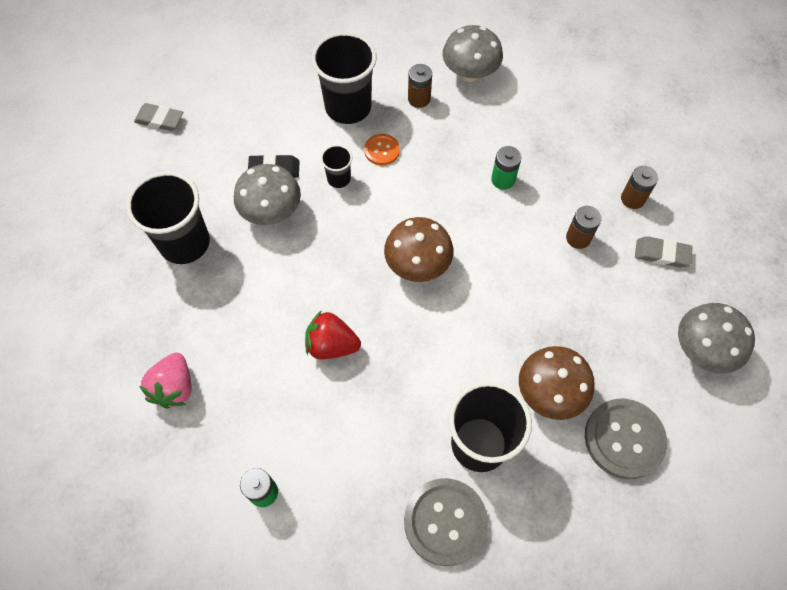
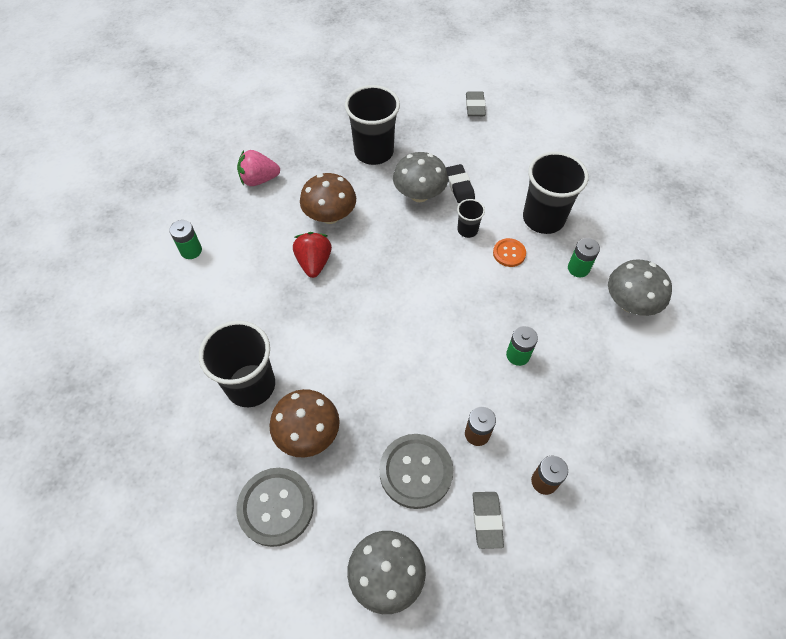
camera: 75 degrees right, 5 degrees down
brown mushroom [384,217,454,282] -> brown mushroom moved to [300,173,356,224]
grey button [404,478,488,566] -> grey button moved to [379,434,453,509]
brown battery [408,64,432,108] -> green battery [568,238,600,277]

